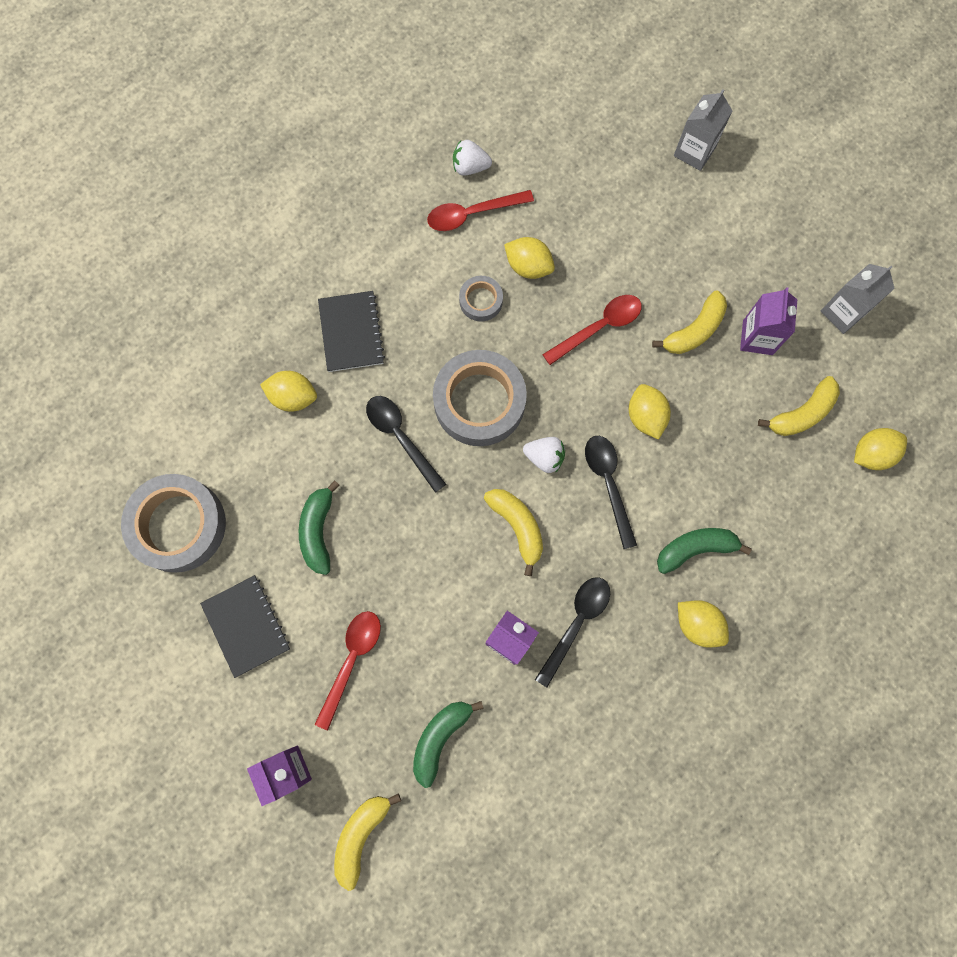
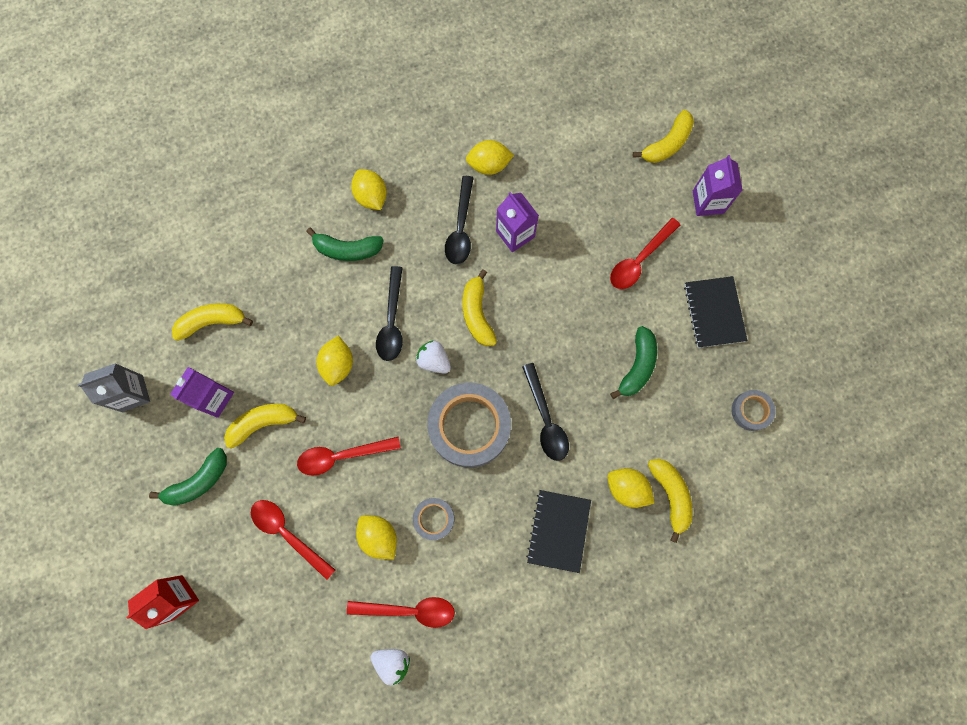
camera: 160 degrees left, 0 degrees up
grey tape [121,474,226,573] -> grey tape [732,390,775,431], size x0.49
green banana [413,701,484,788] -> green banana moved to [149,448,227,505]
black spoon [535,577,610,687] -> black spoon turned 45 degrees counterclockwise [445,176,474,264]
grey carton [674,89,732,171] -> red carton [126,575,199,629]
yellow lemon [854,428,907,470] -> yellow lemon moved to [466,140,514,175]
none -> red spoon [251,500,335,580]
none -> yellow banana [648,459,693,543]

